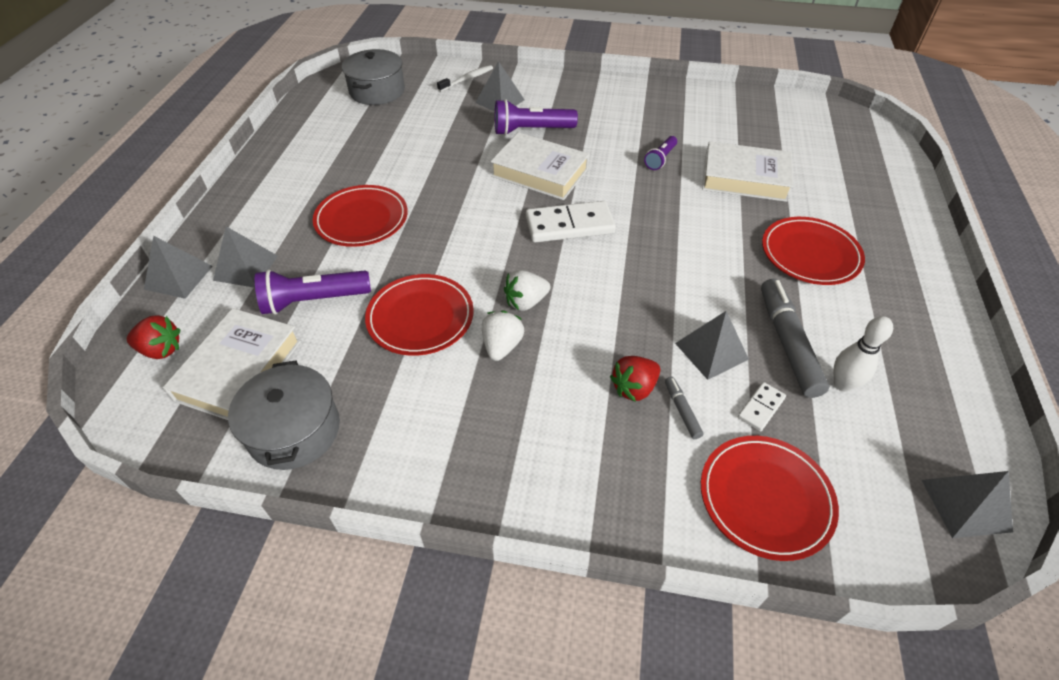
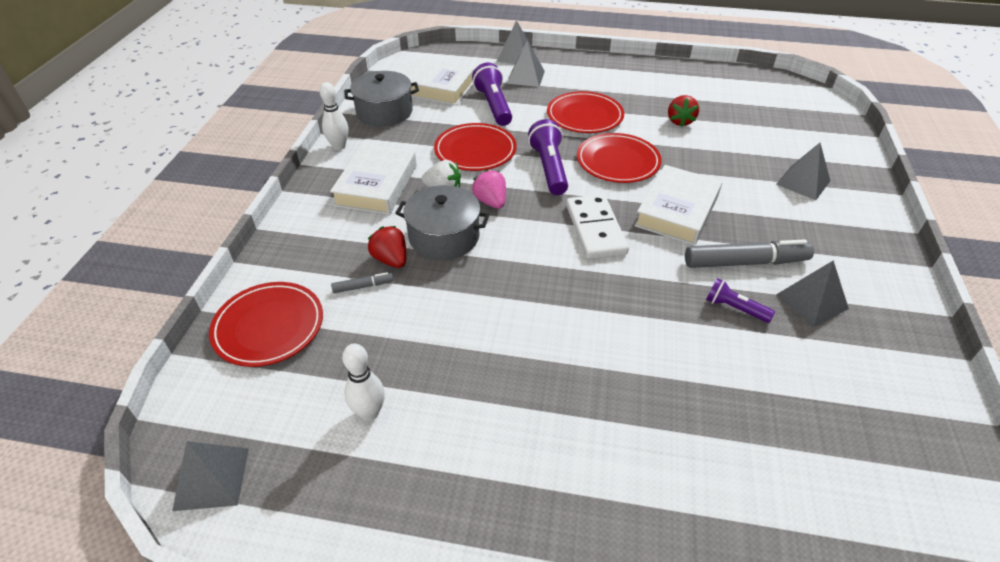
camera: 90 degrees right, 5 degrees down
red strawberry [127,315,180,359] -> red strawberry moved to [668,95,699,127]
grey pot [342,49,405,105] -> grey pot moved to [395,185,489,260]
white toothbrush [437,65,493,92] -> none
purple flashlight [495,99,578,135] -> purple flashlight moved to [528,119,568,195]
white strawberry [504,270,551,311] -> pink strawberry [472,169,506,209]
grey pyramid [675,311,749,380] -> grey pyramid moved to [776,260,849,327]
white book [702,141,793,202] -> white book moved to [330,144,417,215]
white domino [738,382,786,432] -> none
grey marker [761,279,829,398] -> grey marker moved to [685,239,814,268]
red plate [762,217,865,285] -> red plate moved to [577,133,662,183]
none -> white bowling pin [320,82,348,150]

